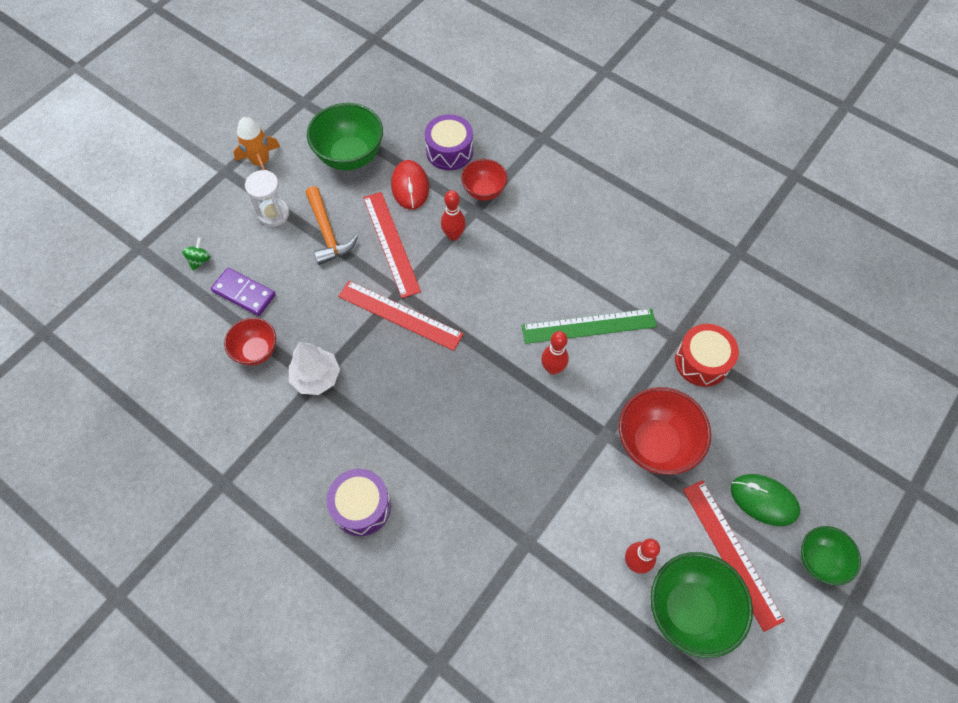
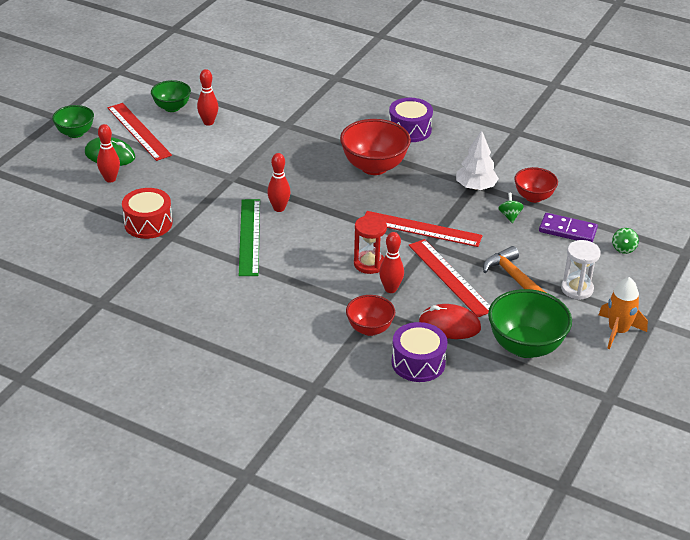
camera: 170 degrees right, 25 degrees down
red mouse [391,160,429,210] -> red mouse turned 60 degrees counterclockwise [419,304,481,339]
green ruler [522,308,657,344] -> green ruler turned 75 degrees counterclockwise [239,199,260,276]
red bowl [619,387,711,475] -> red bowl moved to [340,119,411,175]
green bowl [650,552,753,658] -> green bowl [151,80,191,112], size x0.60
none -> red bowling pin [97,124,120,183]
none -> red hourglass [354,215,387,274]
none -> green spinning top [498,193,524,223]

